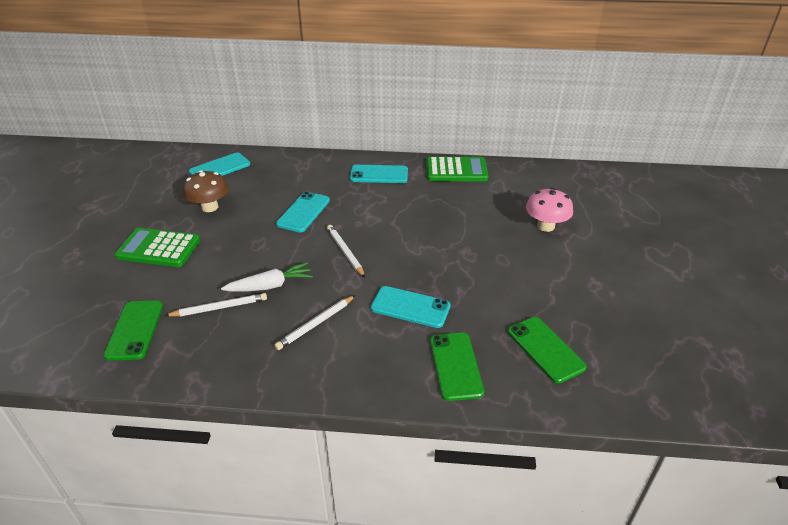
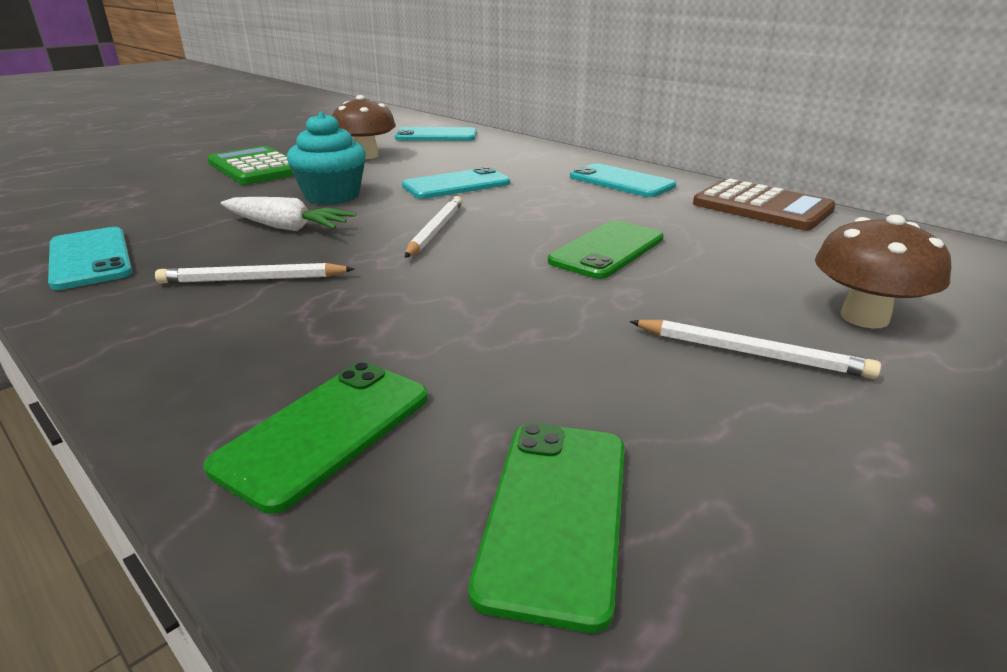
camera: 40 degrees right, 10 degrees down
green phone [103,301,163,361] -> green phone moved to [548,220,664,279]
white pencil [165,293,267,317] -> white pencil moved to [629,320,881,379]
turquoise phone [371,286,451,328] -> turquoise phone moved to [48,227,132,290]
green calculator [426,157,488,181] -> brown calculator [693,178,836,231]
pink mushroom [526,188,573,232] -> brown mushroom [815,214,951,328]
none -> turquoise cupcake [287,112,366,205]

